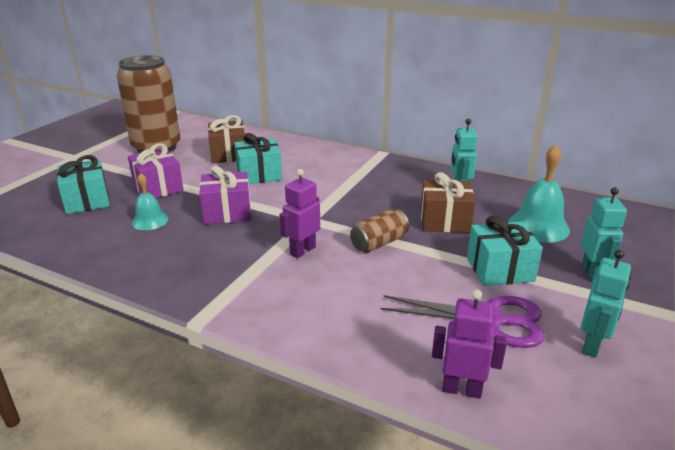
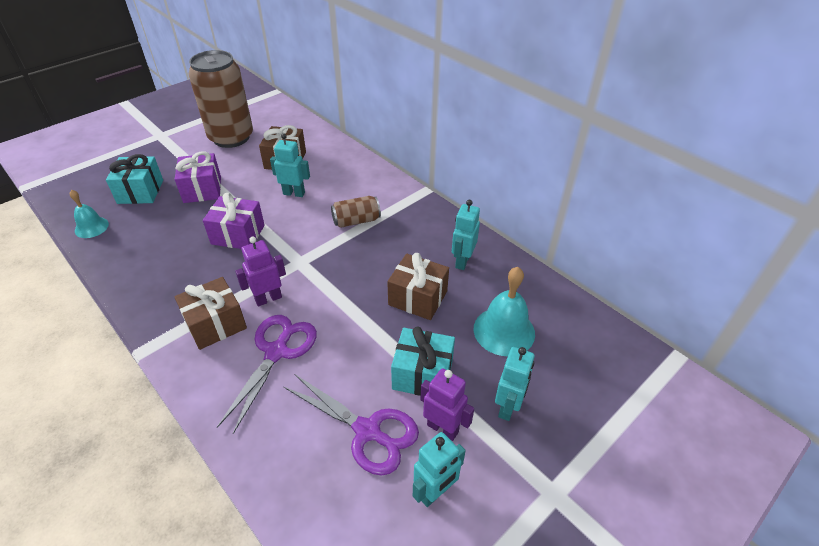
camera: 20 degrees right, 15 degrees up
turquoise bell [132,173,169,230] -> turquoise bell moved to [70,190,109,238]
turquoise gift [234,133,282,184] -> turquoise robot [270,133,310,197]
brown can [350,209,409,253] -> brown can moved to [331,196,381,228]
purple robot [432,289,507,399] -> purple robot moved to [420,368,474,441]
none -> brown gift [174,277,247,350]
none -> purple scissors [217,315,317,434]

